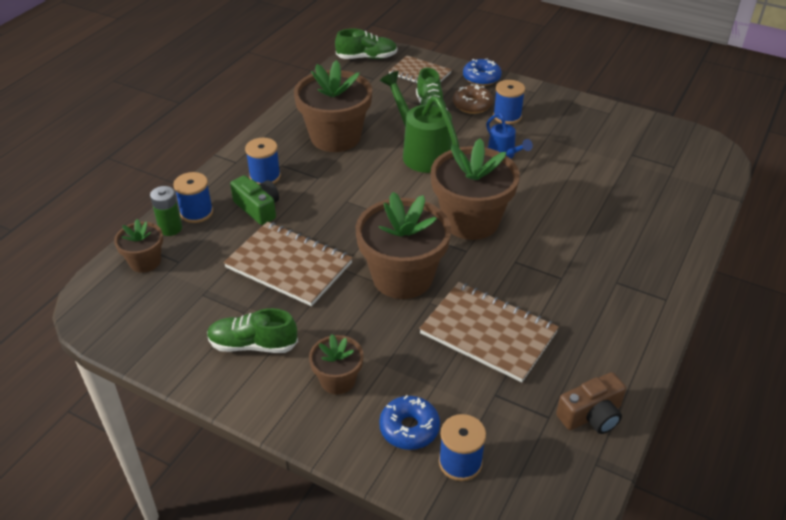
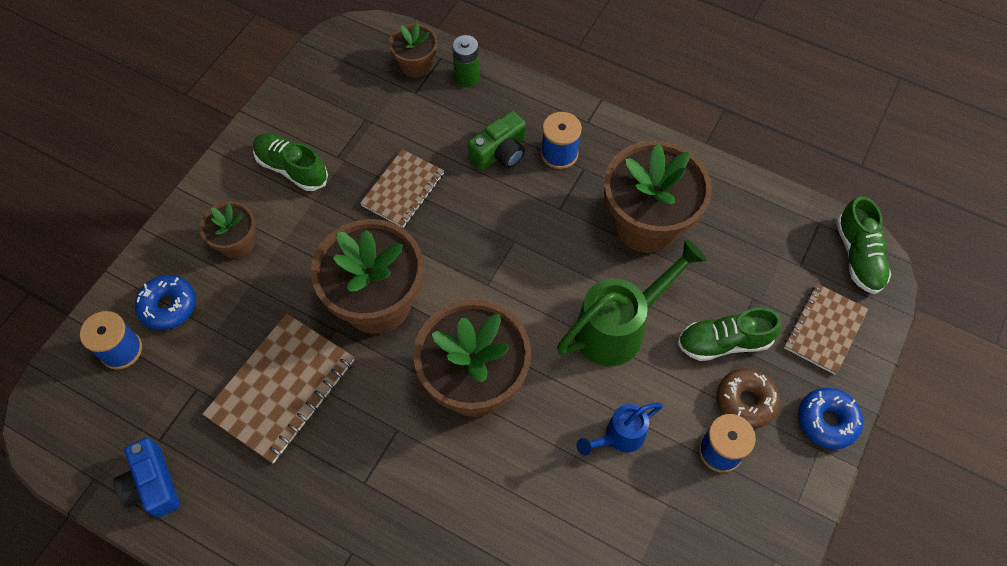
camera: 90 degrees right, 20 degrees up
blue spool [173,172,213,223] -> none
green shoe [207,308,298,353] -> green shoe turned 60 degrees counterclockwise [253,133,328,191]
brown notebook [223,222,353,306] -> brown notebook [360,149,444,228], size x0.65
brown camera [556,372,626,434] -> blue camera [113,438,180,518]

